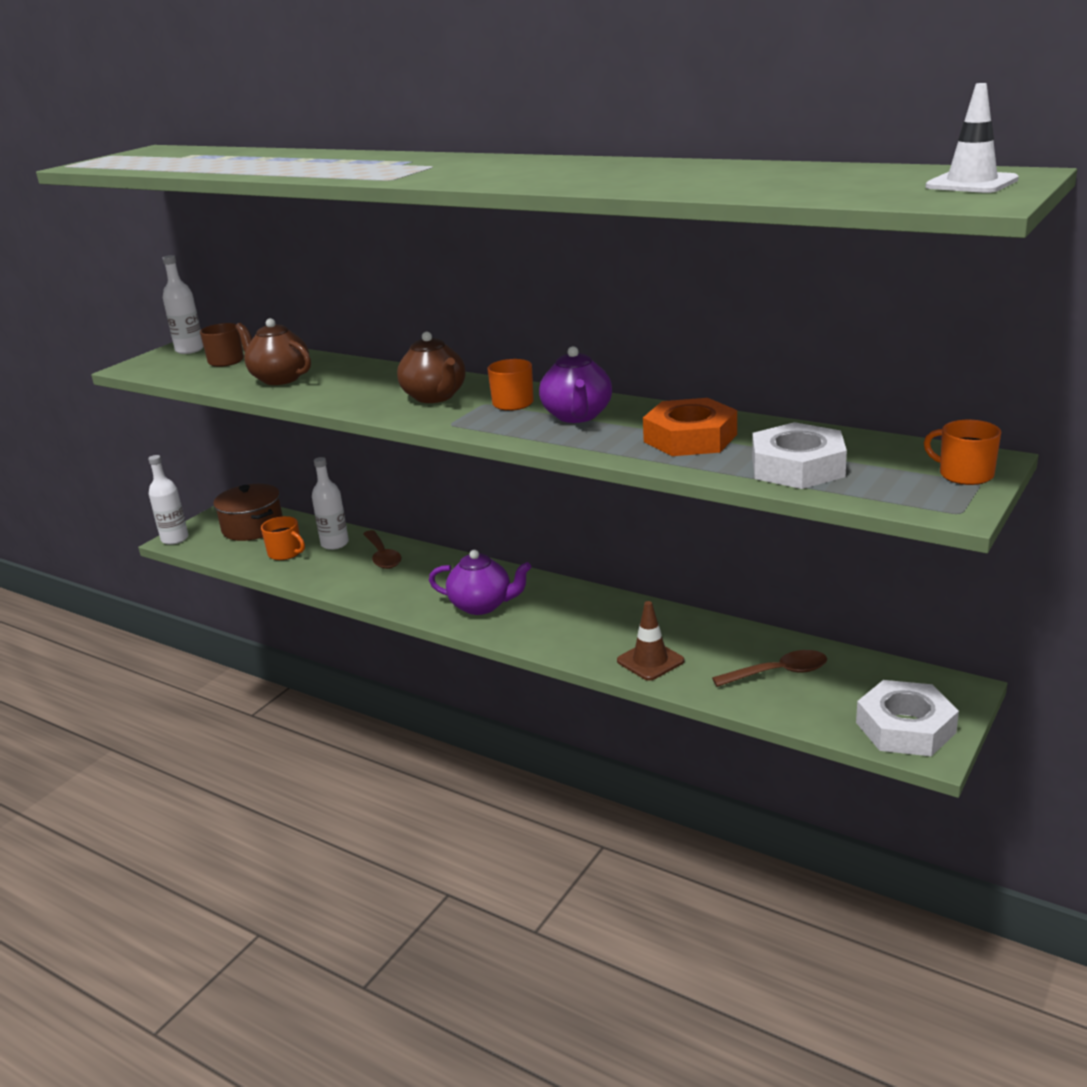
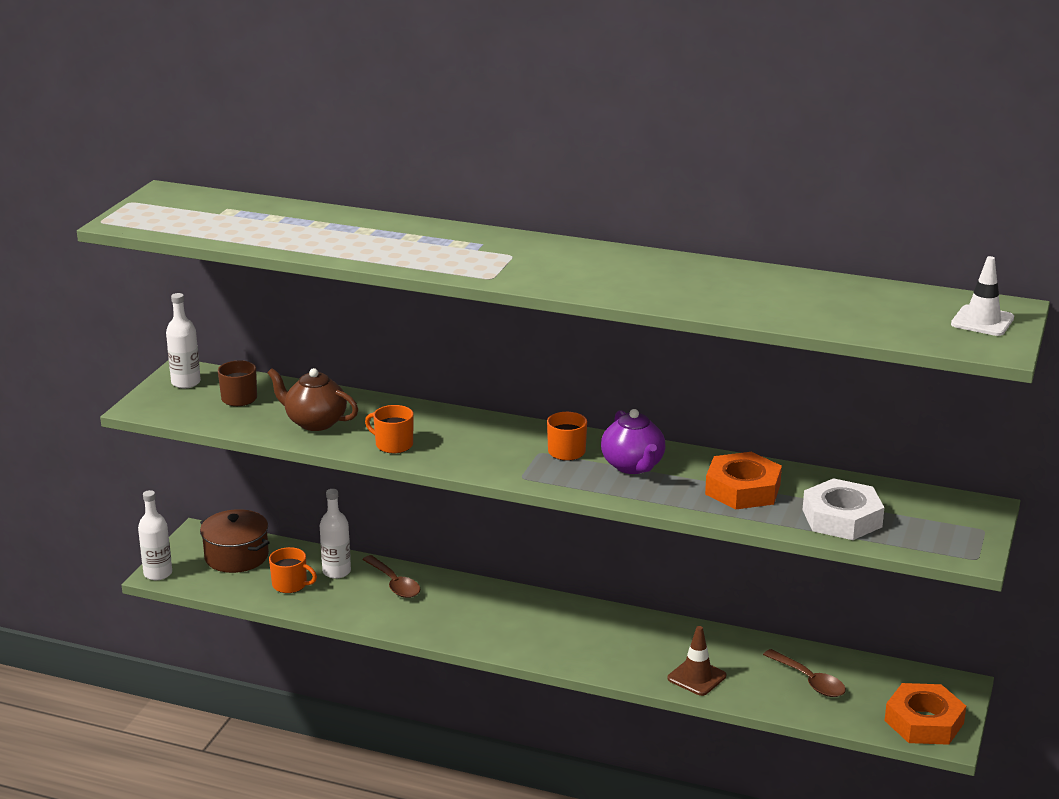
camera: 15 degrees left, 0 degrees up
brown teapot [397,332,466,403] -> none
purple teapot [429,550,531,615] -> none
brown spoon [712,650,827,687] -> brown spoon turned 75 degrees clockwise [763,649,846,697]
white nut [856,680,959,756] -> orange nut [884,683,966,745]
orange mug [924,420,1001,485] -> orange mug moved to [365,405,413,453]

